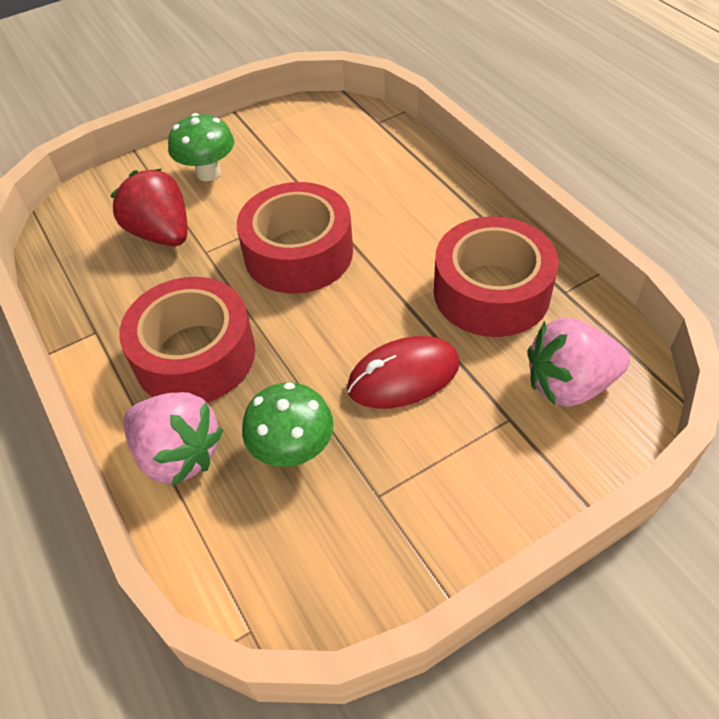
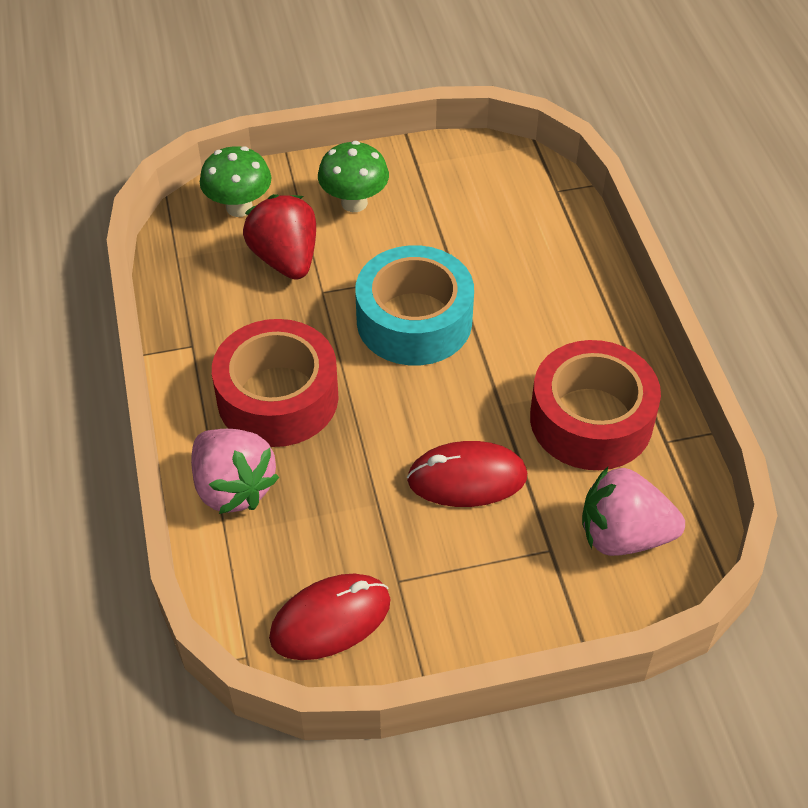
camera: 15 degrees right, 0 degrees up
red tape [237,182,353,294] -> turquoise tape [355,245,474,365]
green mushroom [242,382,334,467] -> green mushroom moved to [200,146,272,217]
none -> red mouse [269,574,391,660]

